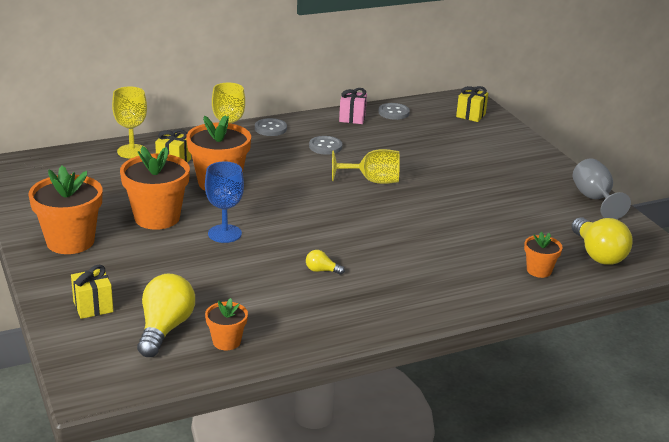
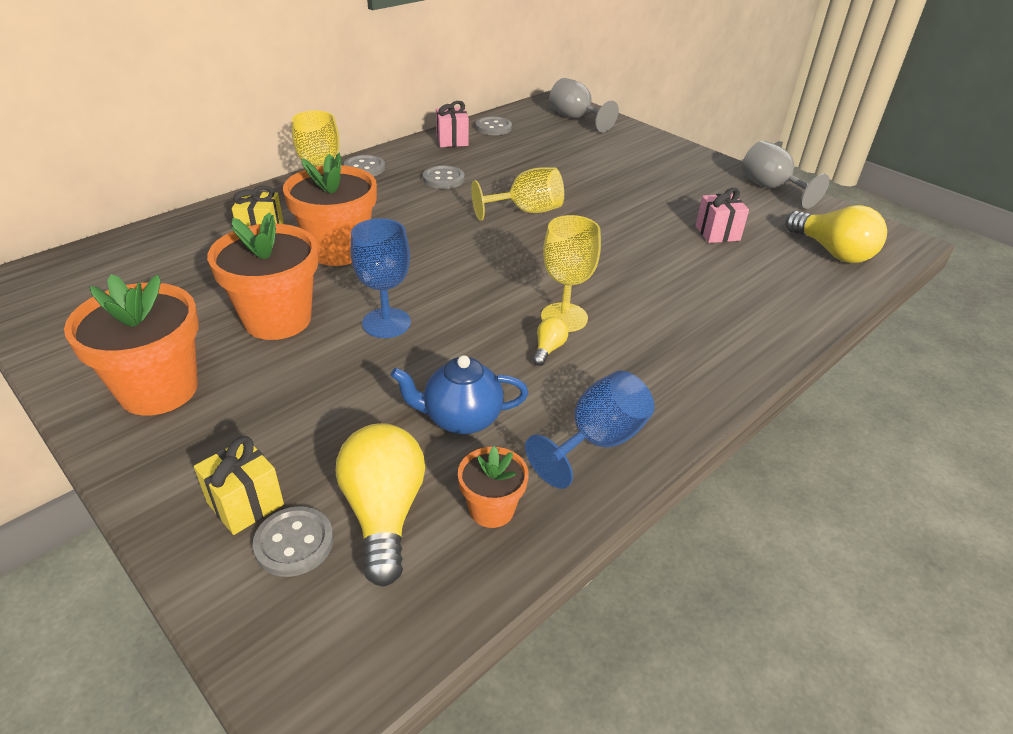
camera: 20 degrees left, 10 degrees up
yellow goblet [112,87,147,159] -> yellow goblet moved to [541,215,601,332]
yellow light bulb [306,250,345,275] -> yellow light bulb turned 120 degrees clockwise [533,317,568,366]
yellow gift [456,86,488,122] -> grey goblet [549,78,619,133]
orange flower pot [524,232,563,278] -> none
none -> grey button [253,506,334,577]
none -> blue teapot [391,355,528,434]
none -> blue goblet [525,371,654,489]
none -> pink gift [695,188,749,243]

